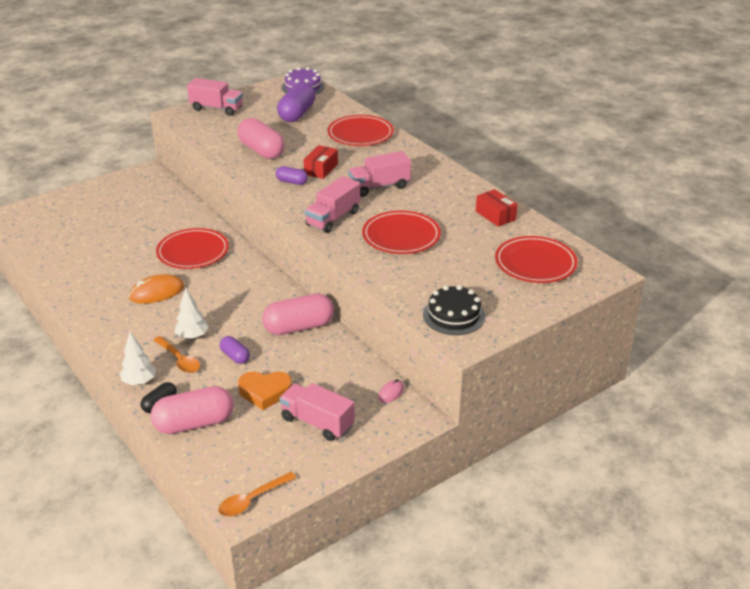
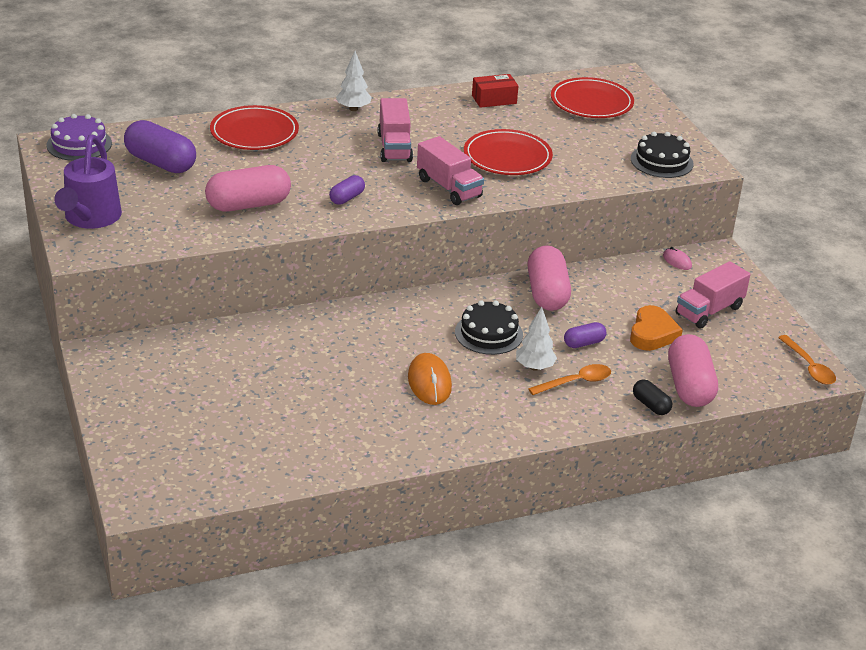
camera: 75 degrees left, 0 degrees up
white tree [120,332,156,385] -> white tree moved to [336,51,372,111]
red plate [156,228,229,269] -> none
pink truck [187,78,243,116] -> purple watering can [54,134,122,229]
red box [304,145,338,179] -> none
none -> black cake [455,300,523,355]

